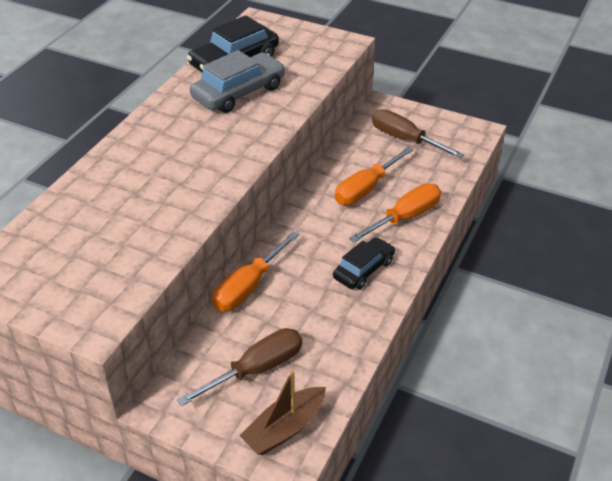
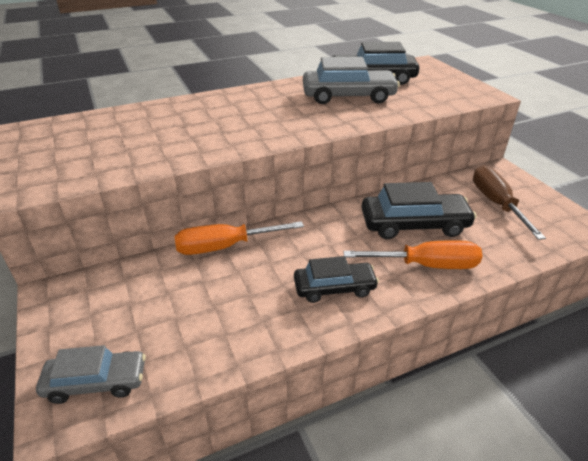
camera: 40 degrees right, 5 degrees down
brown screwdriver [177,328,302,406] -> none
brown boat [239,370,326,455] -> grey car [36,345,146,404]
orange screwdriver [335,147,414,205] -> black car [361,182,477,239]

